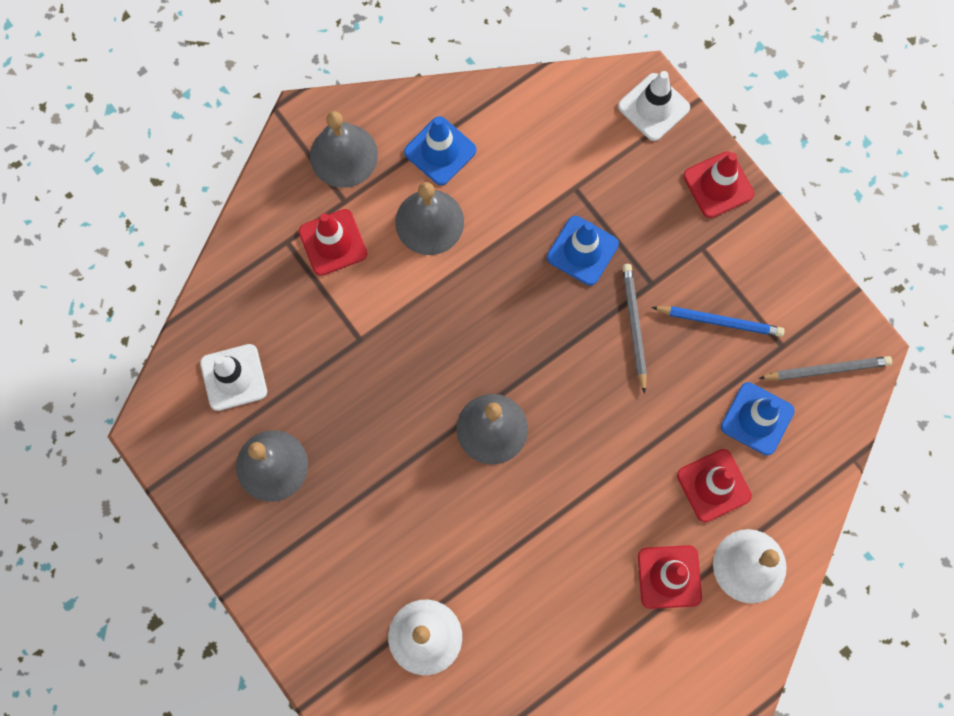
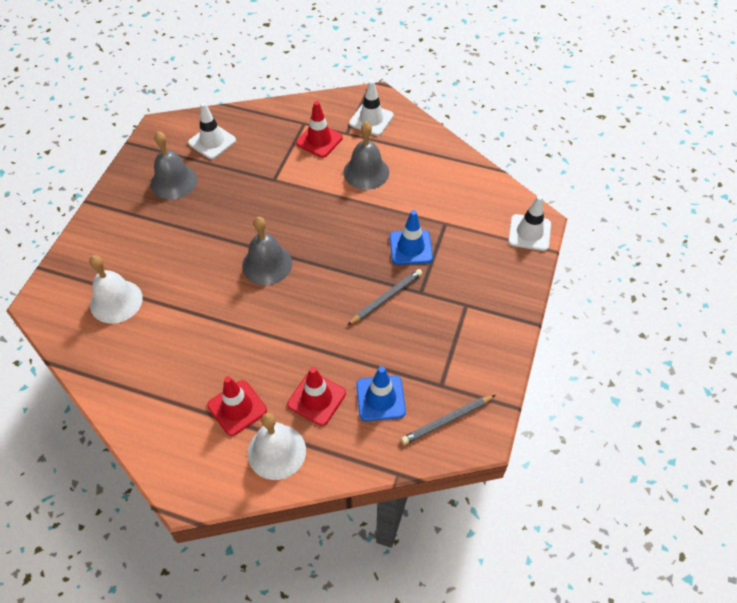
camera: 55 degrees right, 20 degrees down
grey bell [310,111,378,188] -> white traffic cone [349,80,394,136]
blue traffic cone [404,116,477,185] -> none
blue pencil [651,306,785,337] -> none
red traffic cone [683,151,754,218] -> none
grey pencil [758,356,892,381] -> grey pencil turned 105 degrees clockwise [401,395,495,445]

